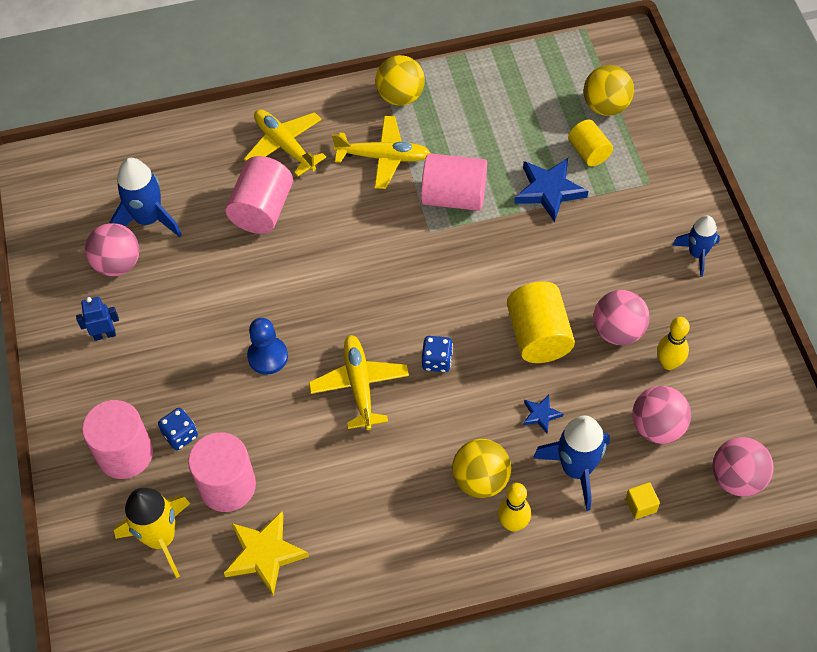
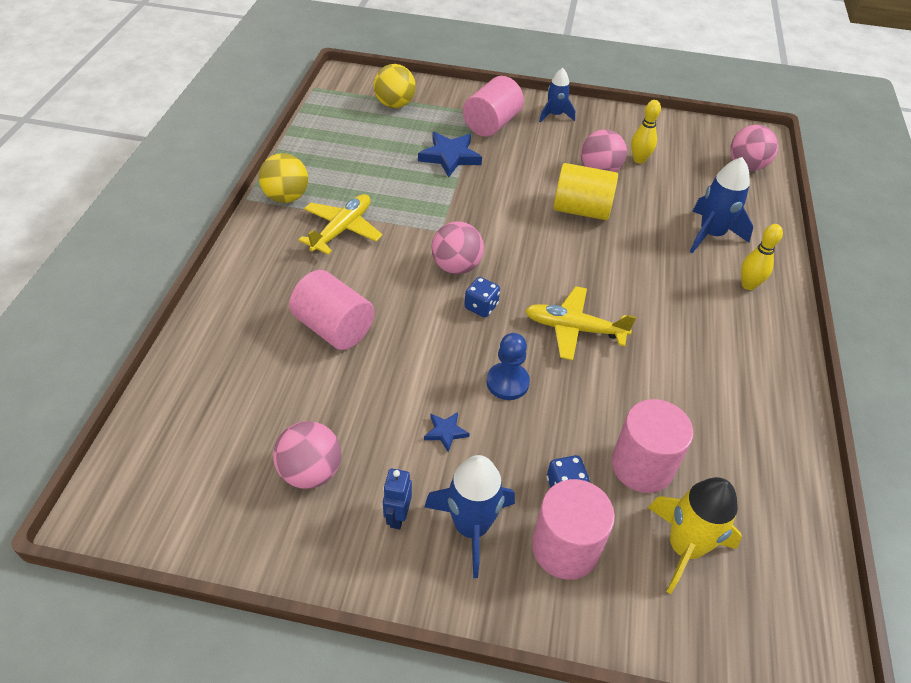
camera: 70 degrees left, 10 degrees down
blue rocket [110,158,182,237] -> blue rocket moved to [424,455,515,578]
yellow star [224,511,309,596] -> none
yellow plane [244,109,326,176] -> none
pink cylinder [421,153,487,211] -> pink cylinder moved to [463,76,524,137]
blue dice [422,336,453,372] -> blue dice moved to [465,277,500,317]
yellow ball [452,439,511,498] -> none
blue star [523,395,563,433] -> blue star moved to [424,412,470,452]
yellow cylinder [568,120,613,166] -> none
yellow cube [626,482,660,519] -> none
pink ball [632,386,691,444] -> pink ball moved to [431,221,484,274]

